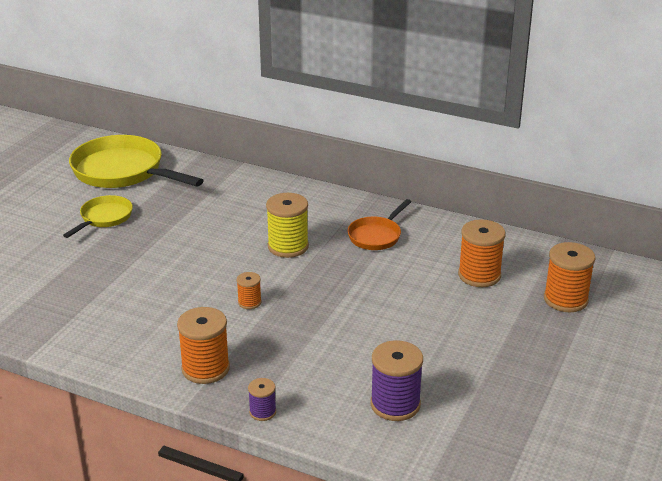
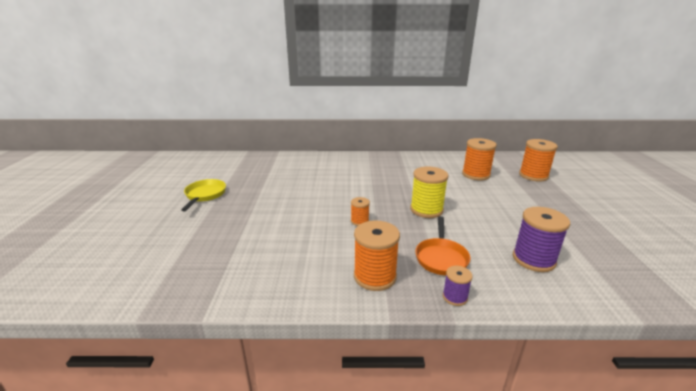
camera: 25 degrees left, 5 degrees down
yellow pan [69,135,204,188] -> none
yellow spool [266,193,309,258] -> yellow spool moved to [410,167,448,218]
orange pan [347,199,411,250] -> orange pan moved to [415,216,470,275]

